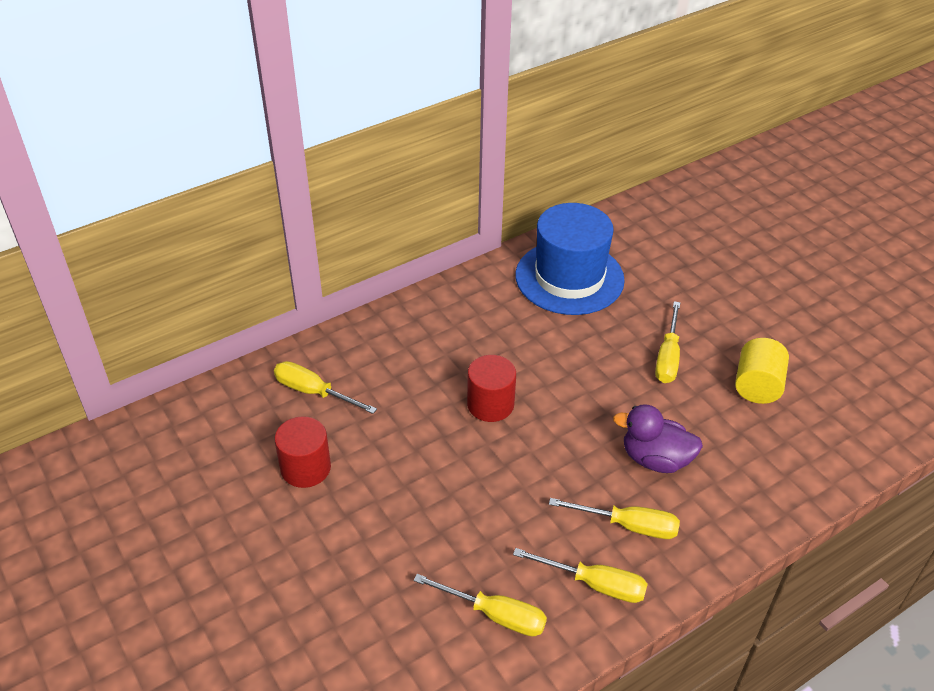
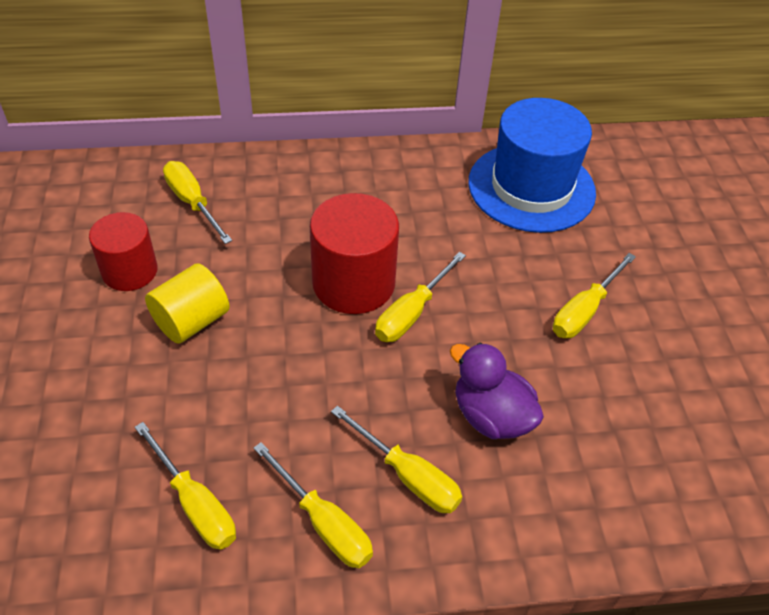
camera: 25 degrees right, 5 degrees up
red cylinder [467,355,516,422] -> red cylinder [310,193,399,314], size x1.51
yellow cylinder [735,338,789,404] -> yellow cylinder moved to [145,264,229,344]
none -> yellow screwdriver [375,252,466,342]

